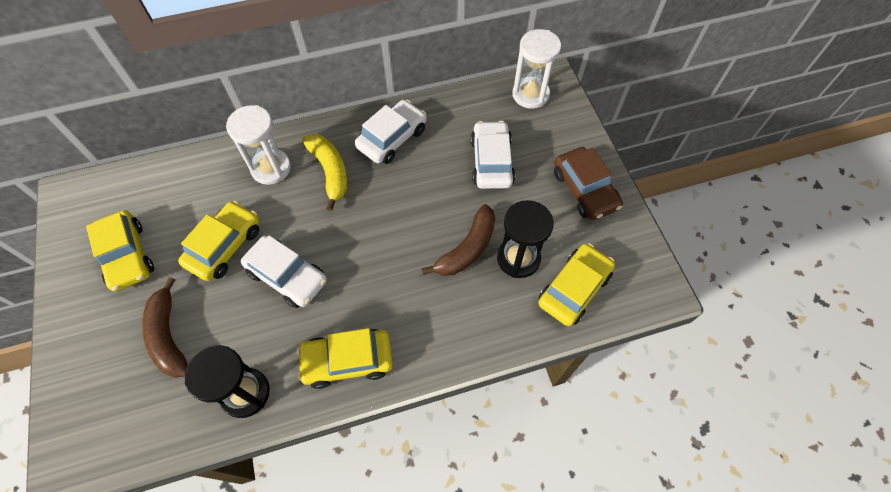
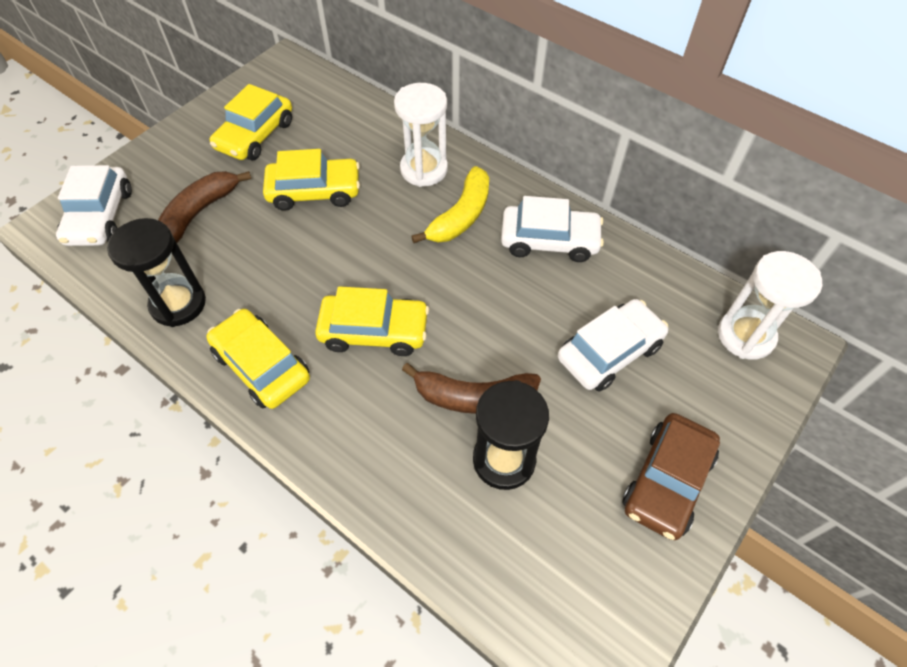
camera: 55 degrees right, 5 degrees down
white car [241,235,327,308] -> white car moved to [56,165,132,246]
yellow car [538,243,615,326] -> yellow car moved to [315,286,429,356]

